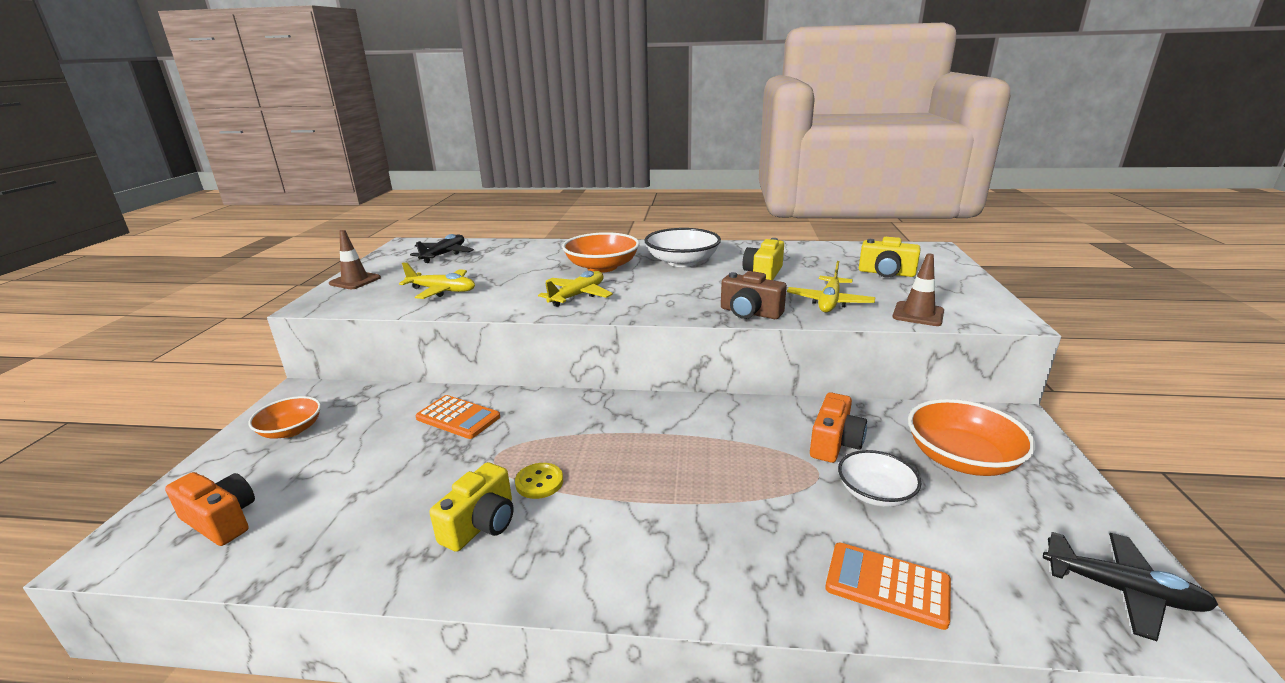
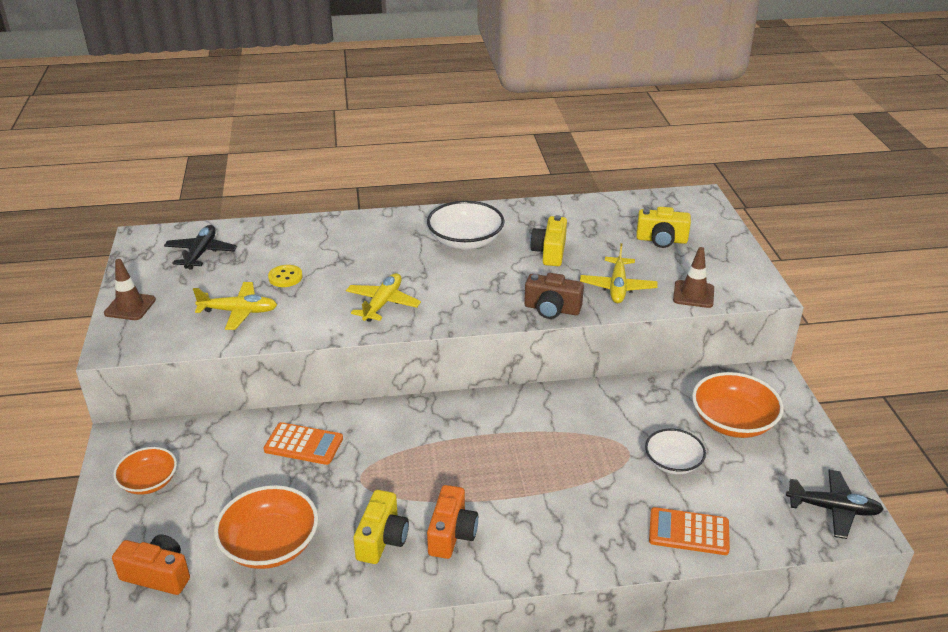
camera: 15 degrees left, 10 degrees up
yellow button [515,463,563,499] -> yellow button moved to [268,265,303,287]
orange bowl [562,232,640,273] -> orange bowl moved to [214,485,318,569]
orange camera [810,392,867,463] -> orange camera moved to [427,485,478,559]

